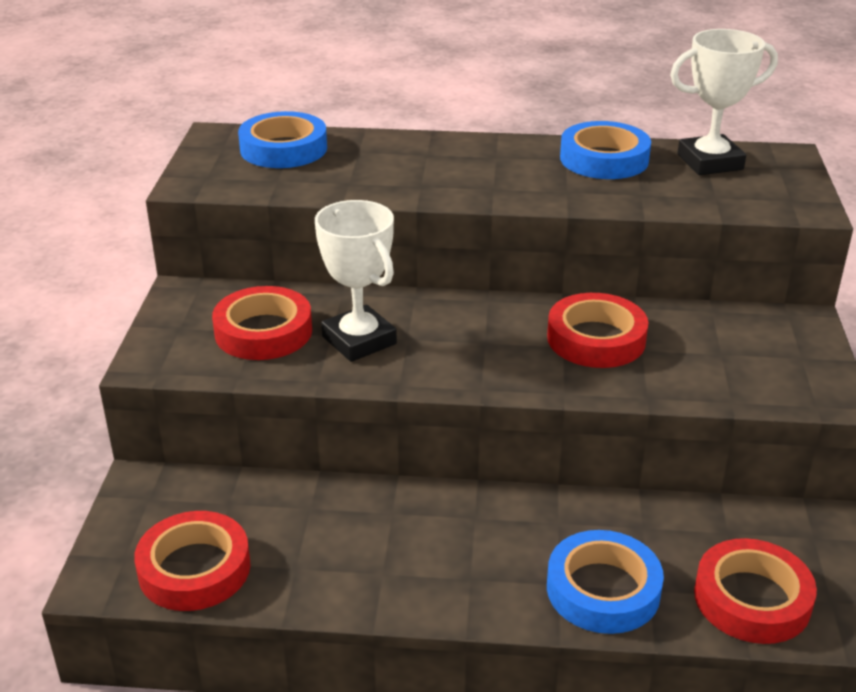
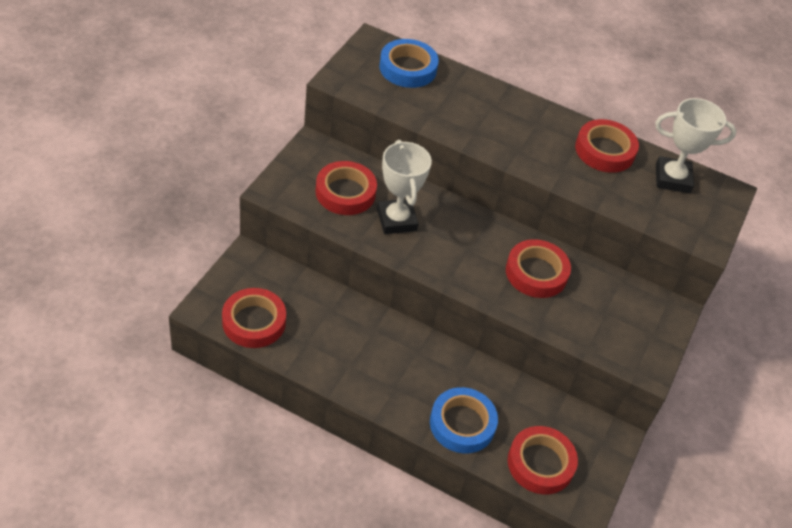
camera: 15 degrees right, 15 degrees up
blue tape [560,121,651,179] -> red tape [575,119,639,173]

